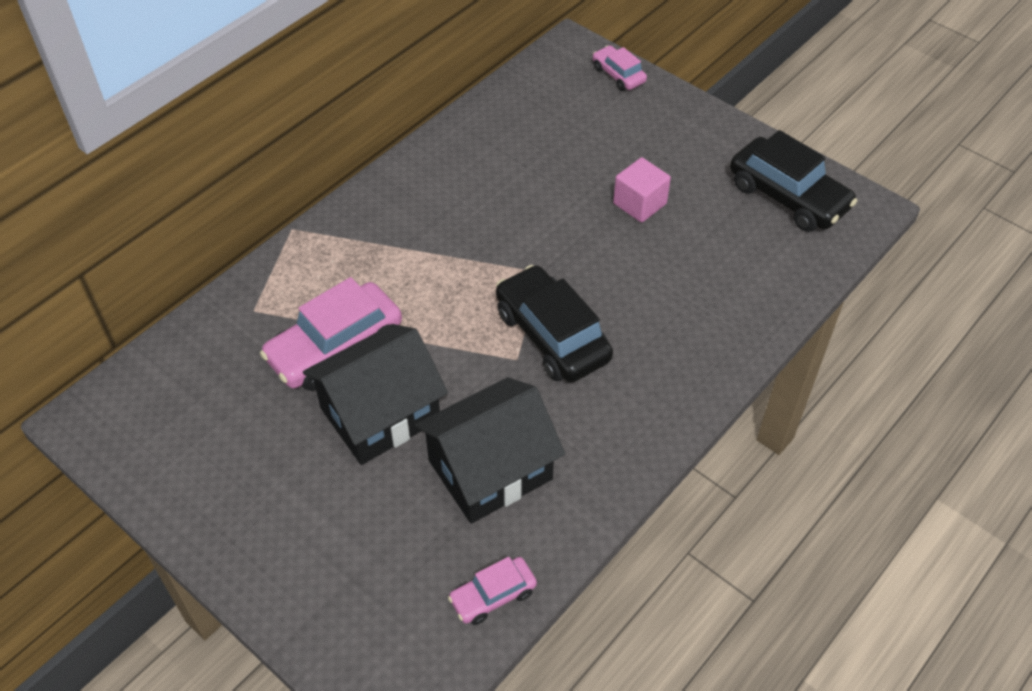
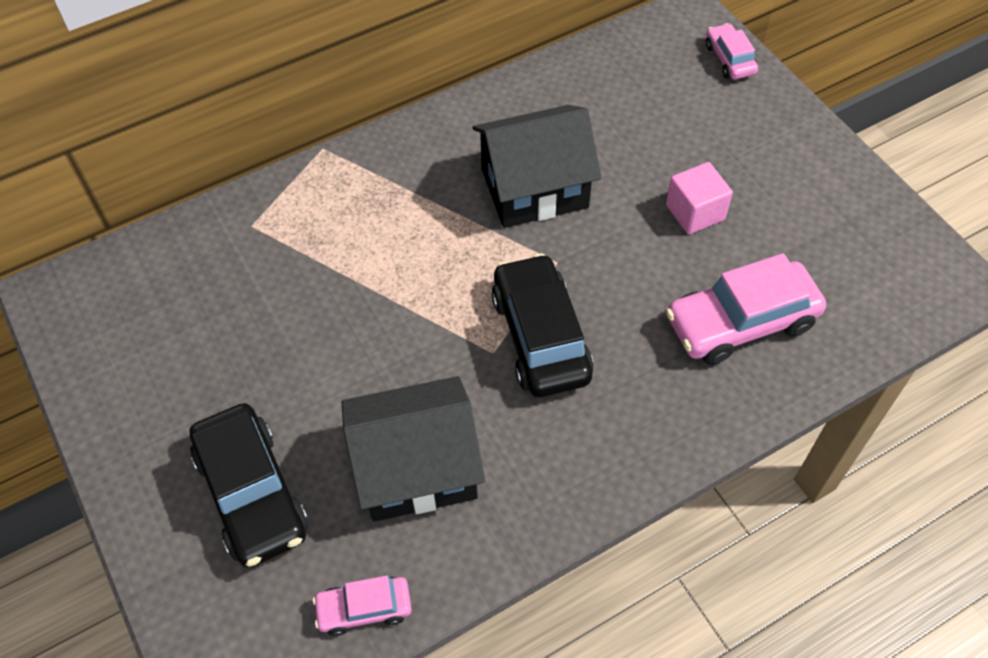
camera: 20 degrees right, 5 degrees up
pink car [260,277,402,391] -> pink car moved to [666,253,826,365]
black house [303,324,448,465] -> black house moved to [472,105,601,228]
black car [730,130,857,232] -> black car moved to [190,403,308,567]

